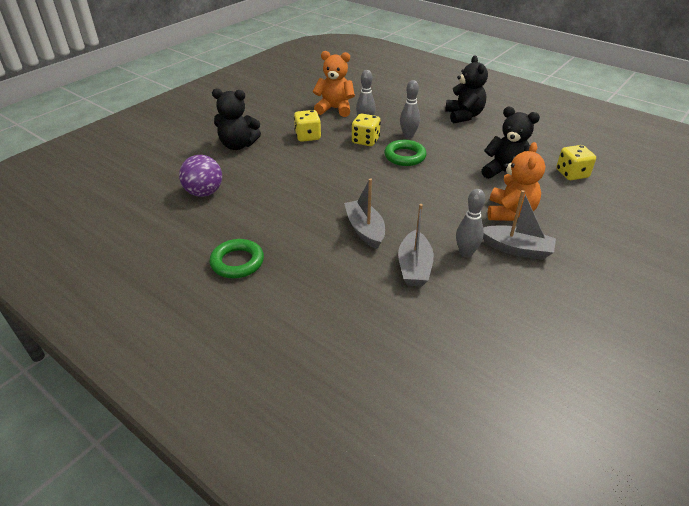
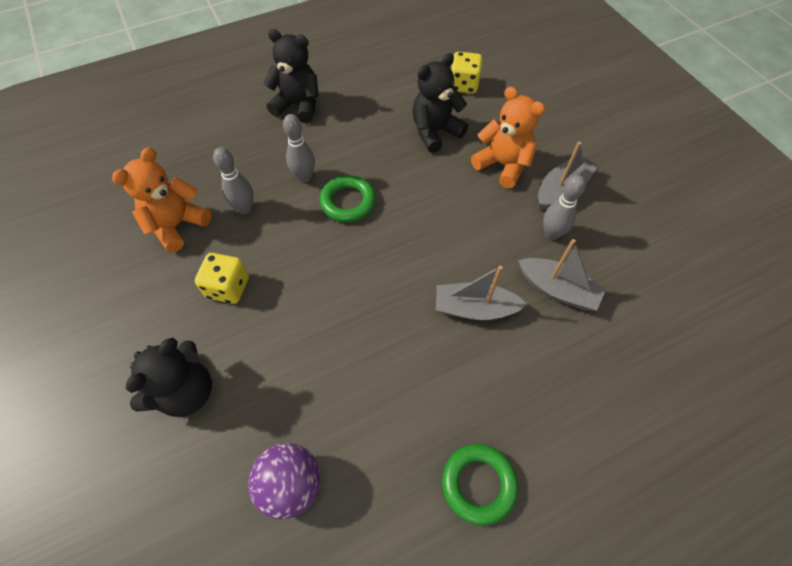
camera: 65 degrees left, 20 degrees up
yellow dice [352,114,381,146] -> none

